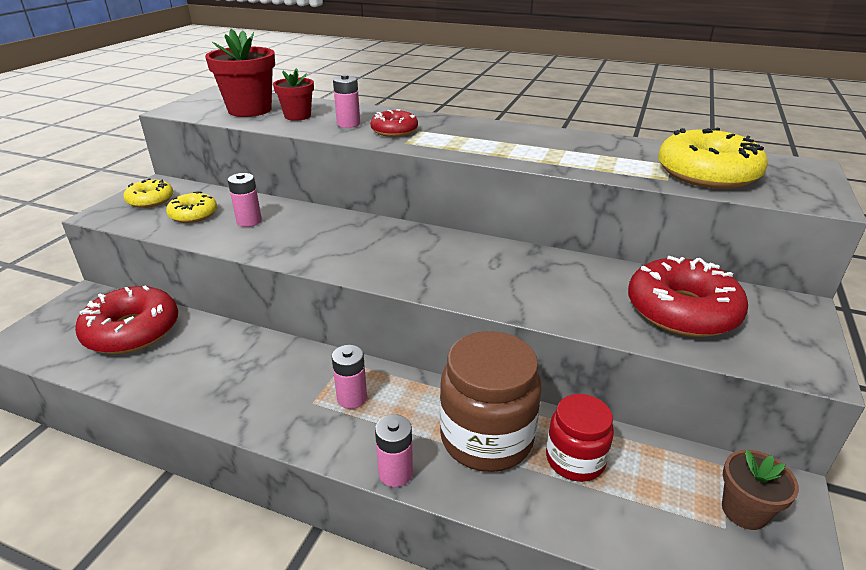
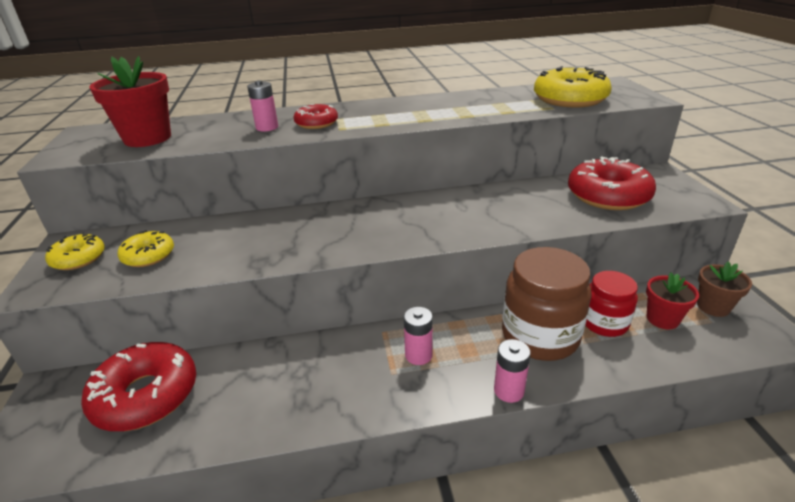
camera: 30 degrees left, 0 degrees up
pink battery [228,173,262,227] -> none
red flower pot [273,68,314,121] -> red flower pot moved to [646,272,699,329]

